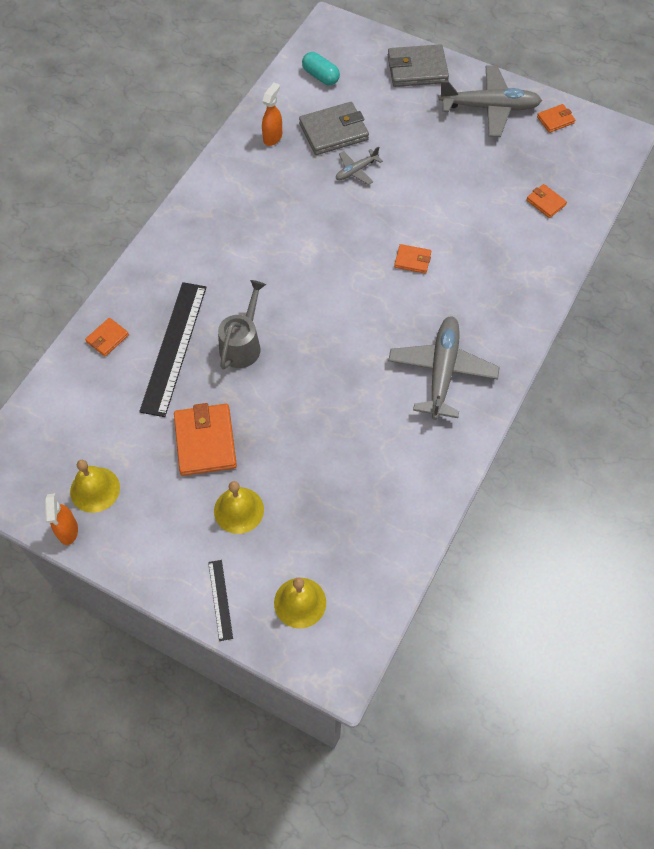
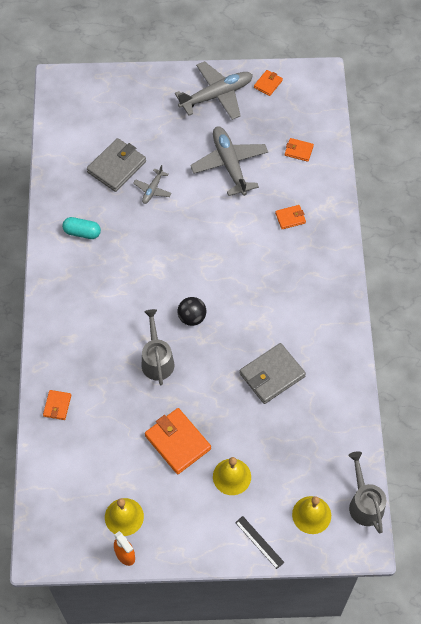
camera: 30 degrees left, 0 degrees up
black ruler [139,282,207,417] -> none
orange spray bottle [262,83,282,146] -> none
turquoise capsule [302,52,340,85] -> turquoise capsule moved to [62,217,101,239]
grey wallet [388,44,449,87] -> grey wallet moved to [239,343,306,404]
grey plane [388,316,500,420] -> grey plane moved to [190,126,268,196]
orange wallet [394,244,431,274] -> orange wallet moved to [275,205,306,229]
none -> black ball [177,297,206,326]
none -> grey watering can [348,451,386,534]

